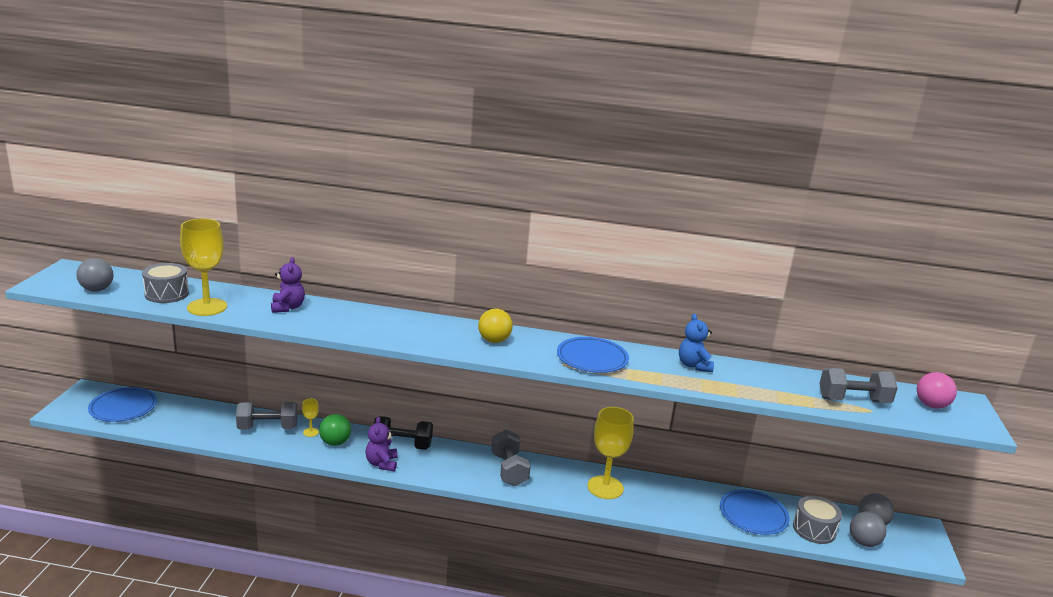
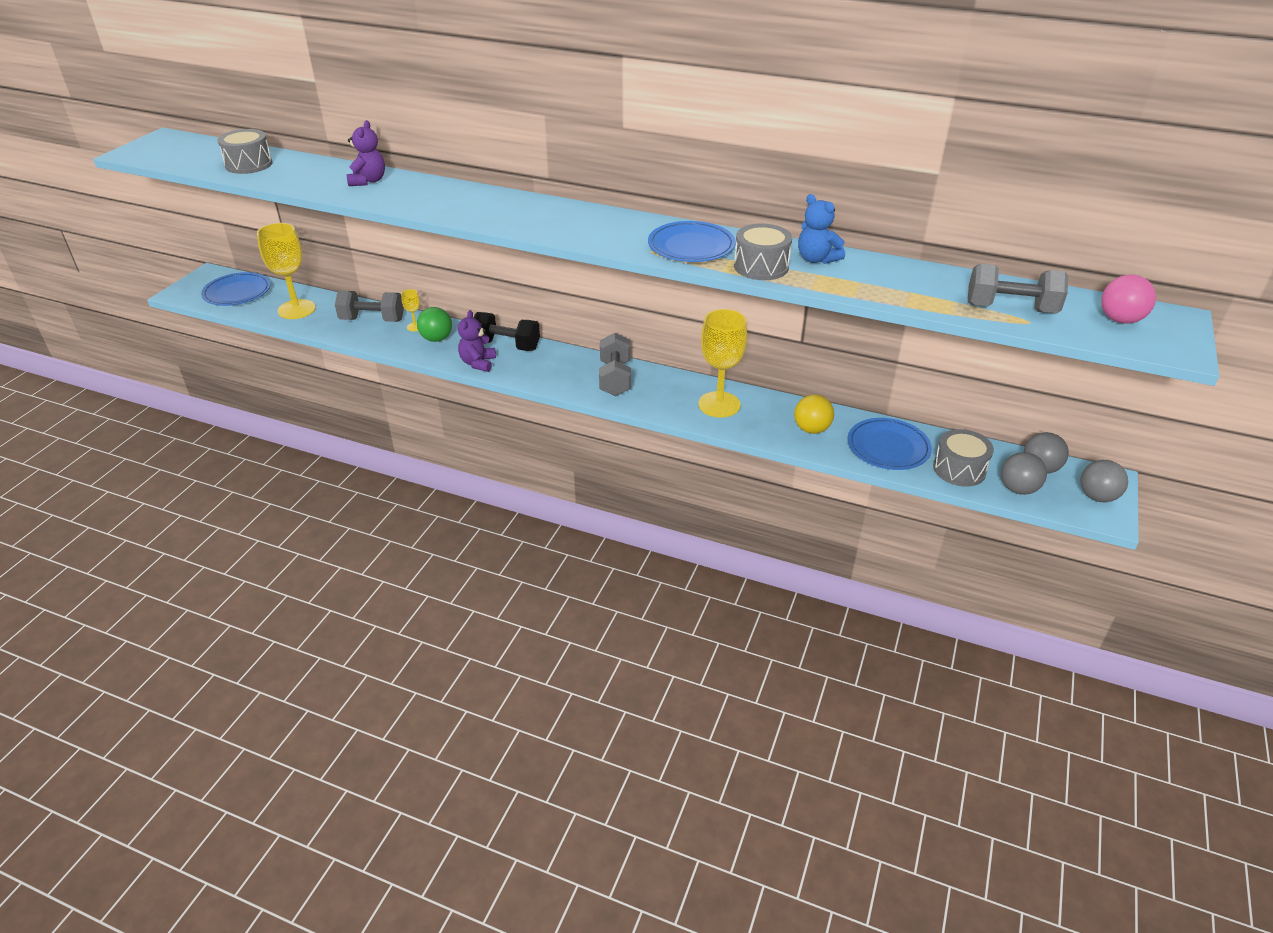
camera: 15 degrees right, 15 degrees up
grey ball [76,258,114,291] -> grey ball moved to [1080,460,1128,502]
yellow goblet [180,219,227,316] -> yellow goblet moved to [257,223,316,319]
yellow ball [478,309,513,343] -> yellow ball moved to [794,394,834,434]
blue teddy bear [679,314,714,372] -> blue teddy bear turned 45 degrees counterclockwise [798,194,845,264]
none -> grey drum [734,223,792,280]

